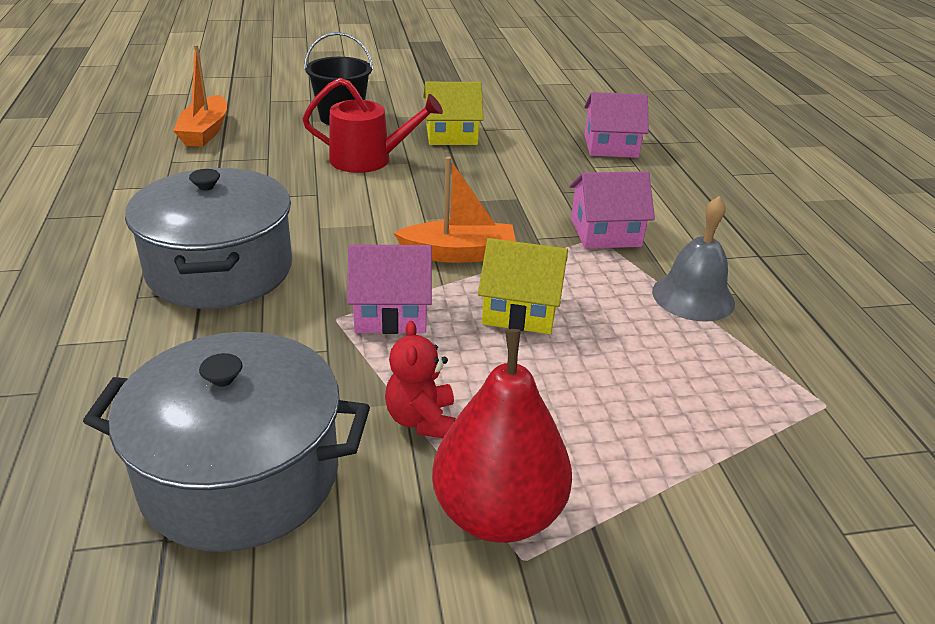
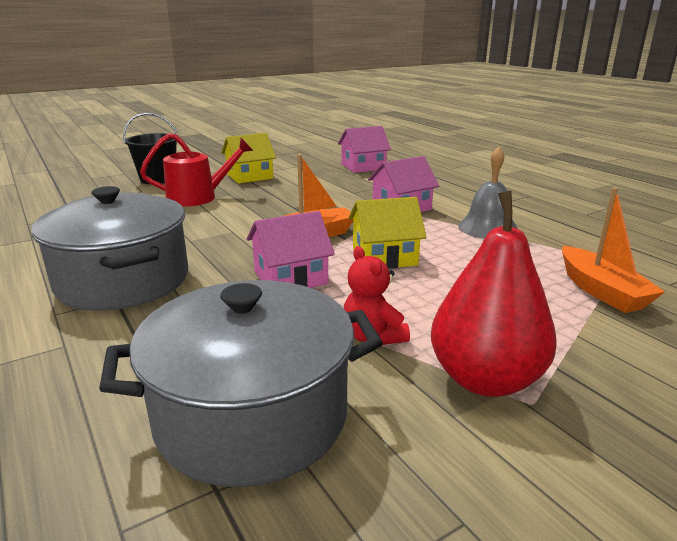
camera: 20 degrees left, 10 degrees down
orange boat [173,45,227,147] -> orange boat moved to [562,188,665,313]

